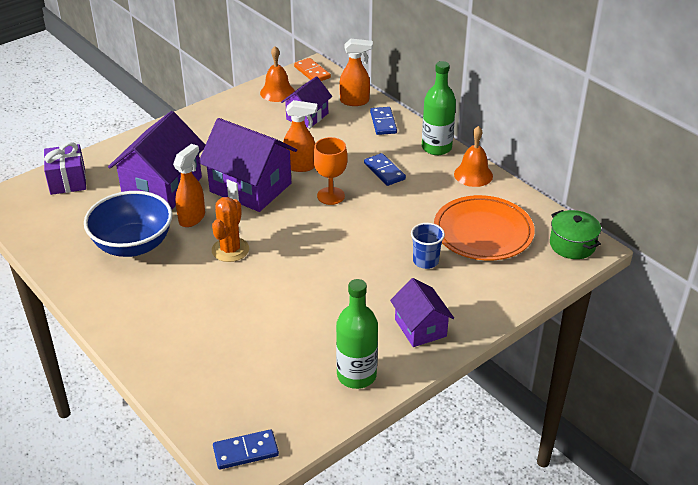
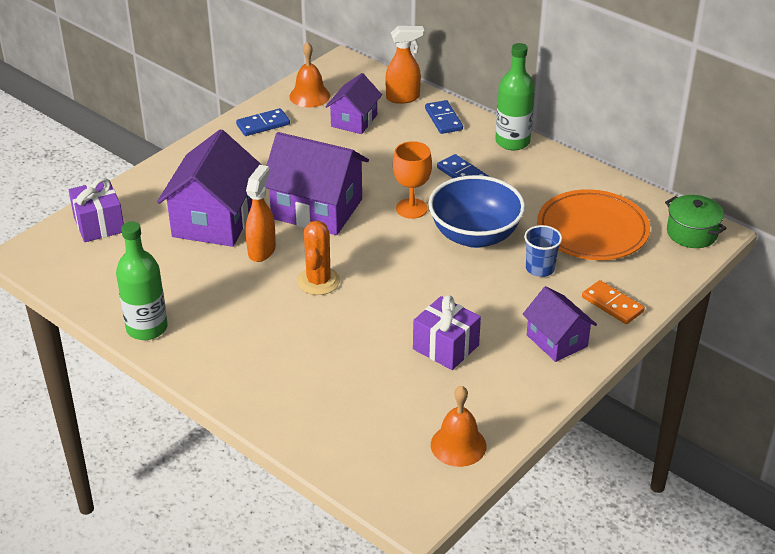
camera: 10 degrees left, 0 degrees up
blue bowl [84,191,173,257] -> blue bowl moved to [428,175,525,248]
blue domino [213,429,279,470] -> blue domino moved to [236,108,290,136]
orange spray bottle [283,100,318,172] -> none
orange domino [294,58,331,81] -> orange domino moved to [582,280,645,324]
green bottle [336,279,378,389] -> green bottle moved to [116,221,168,340]
orange bell [454,126,493,187] -> orange bell moved to [431,386,486,467]
none -> purple gift [413,295,481,370]

